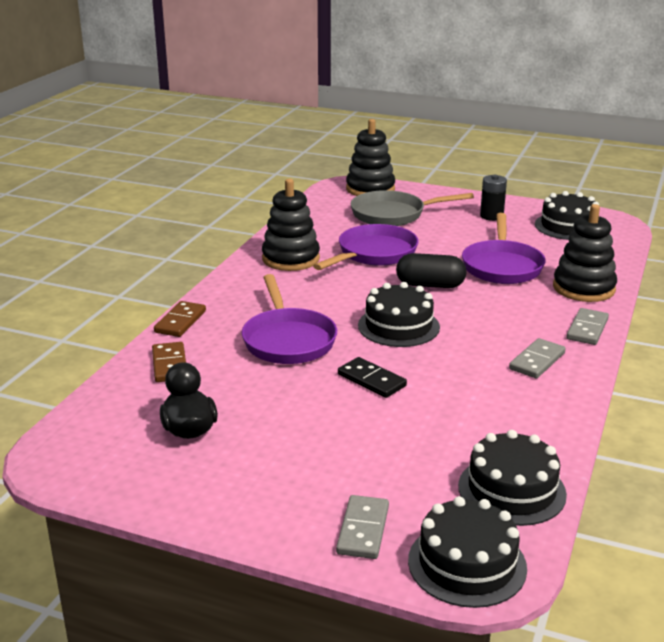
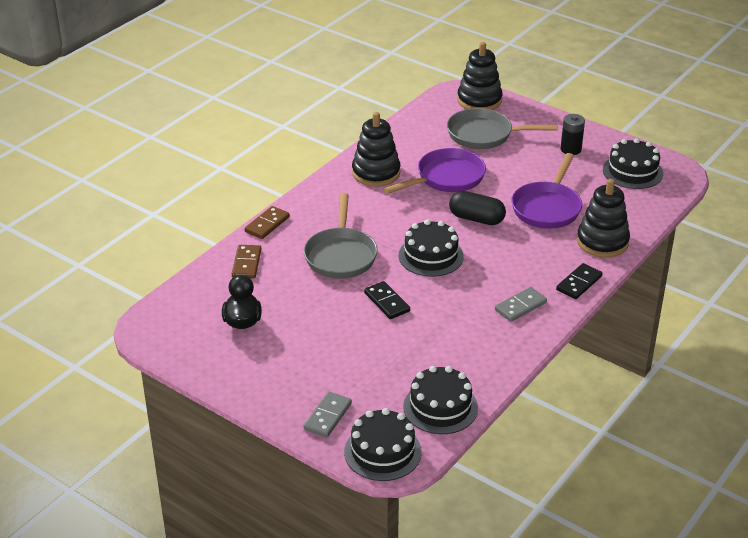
camera: 15 degrees right, 10 degrees up
purple pan [242,274,337,364] -> grey pan [304,193,378,279]
grey domino [566,308,609,345] -> black domino [556,263,602,299]

